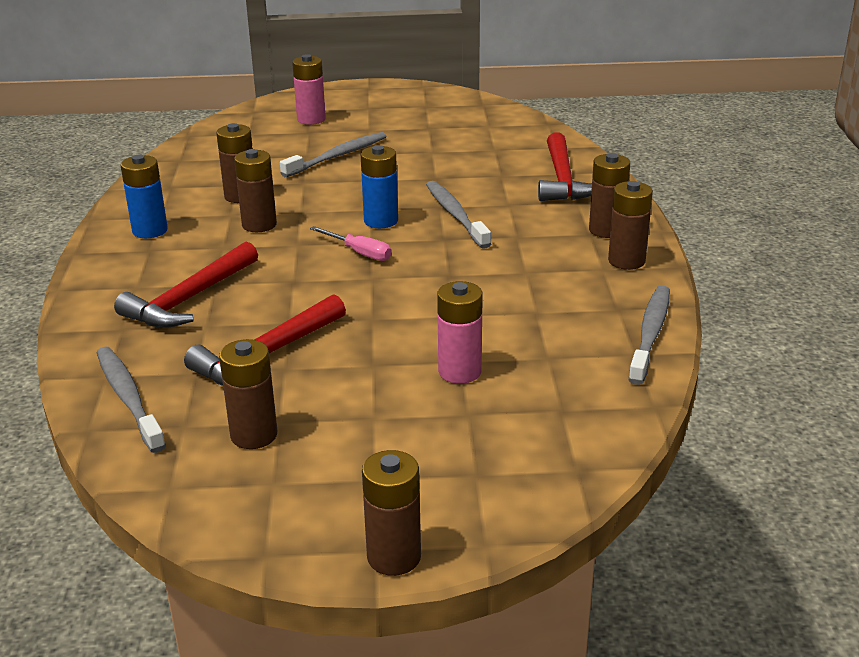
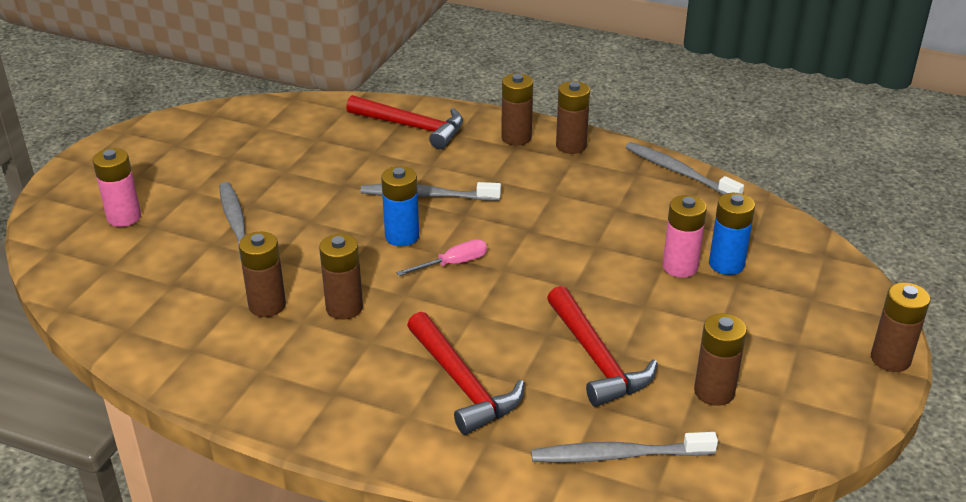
camera: 65 degrees left, 5 degrees up
blue battery [120,155,168,238] -> blue battery moved to [709,193,755,275]

